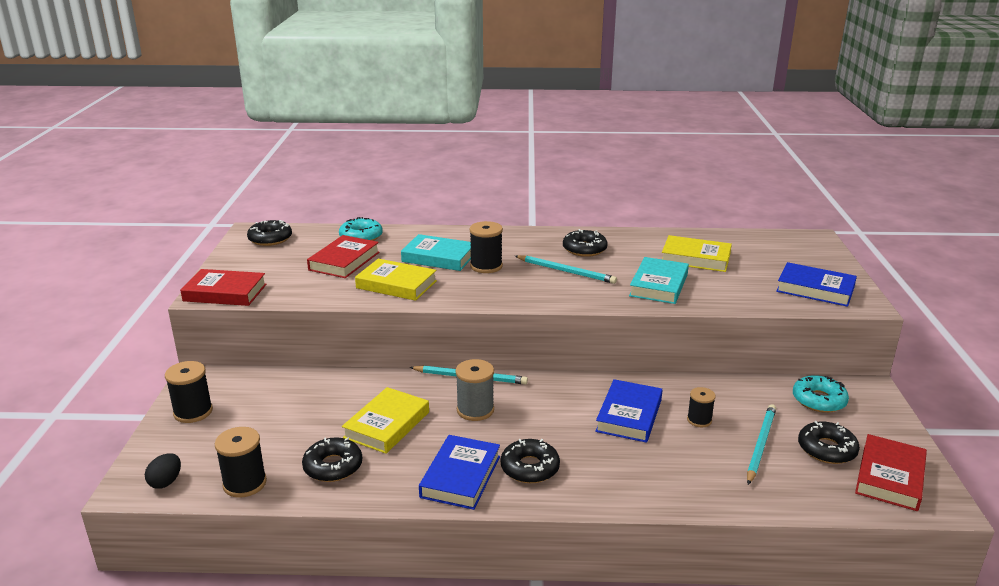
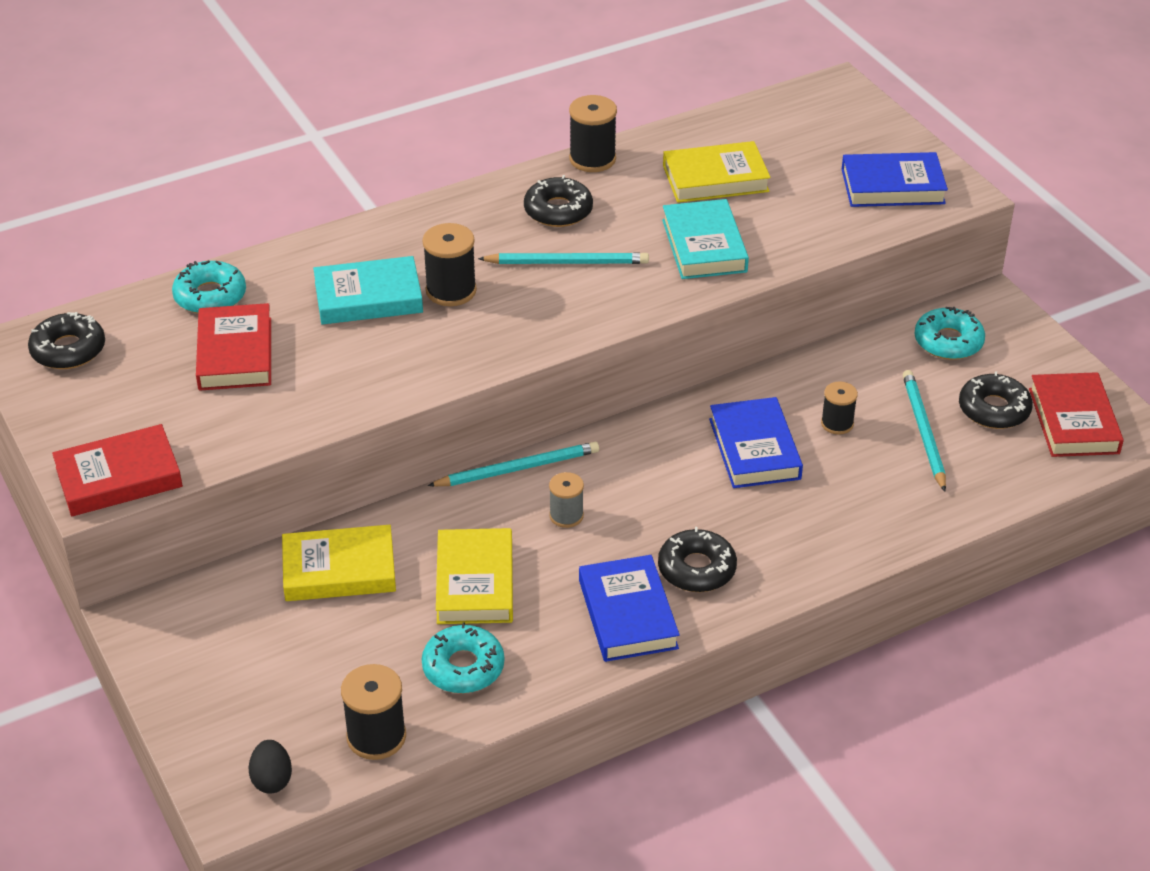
camera: 30 degrees left, 15 degrees up
black spool [165,361,213,423] -> black spool moved to [569,95,617,172]
black donut [302,437,362,482] -> turquoise donut [422,623,504,693]
yellow book [355,259,437,301] -> yellow book moved to [282,525,396,601]
grey spool [456,359,494,421] -> grey spool [549,472,584,528], size x0.64

